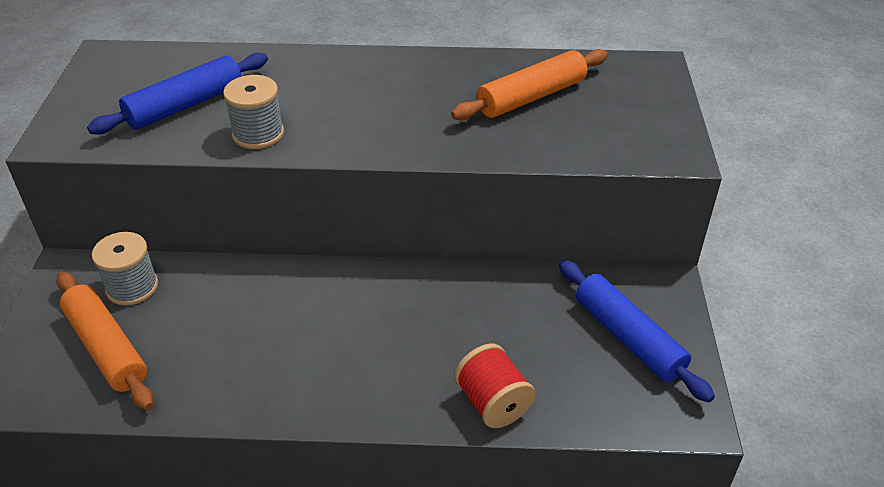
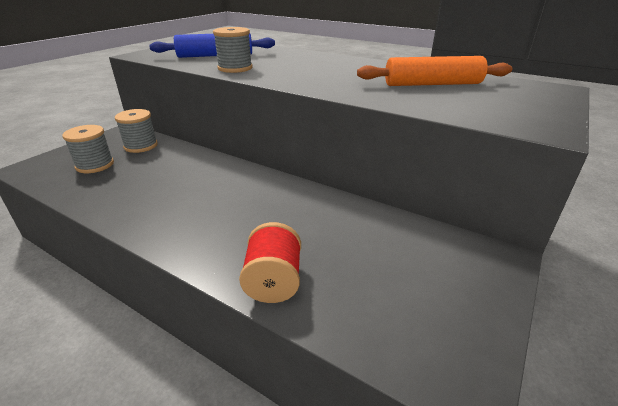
camera: 30 degrees right, 10 degrees down
orange rolling pin [57,272,154,410] -> grey spool [62,125,114,173]
blue rolling pin [559,260,715,403] -> none

